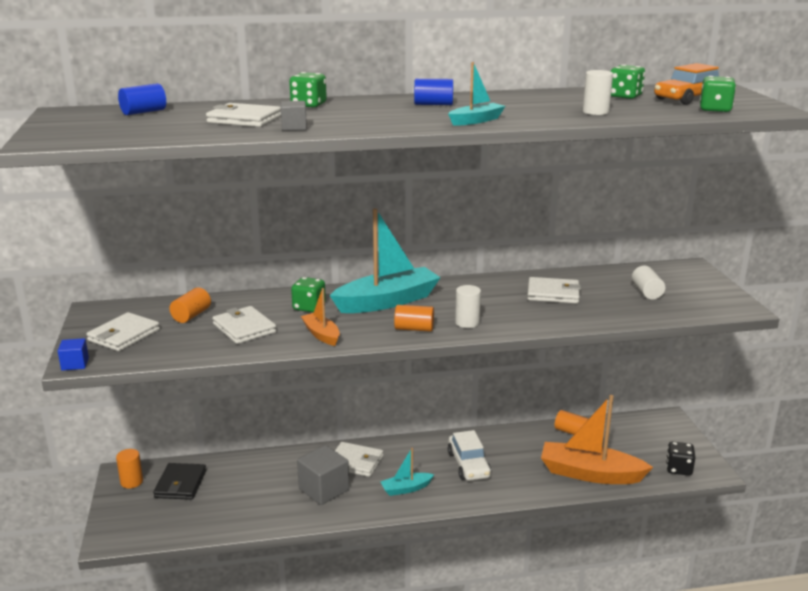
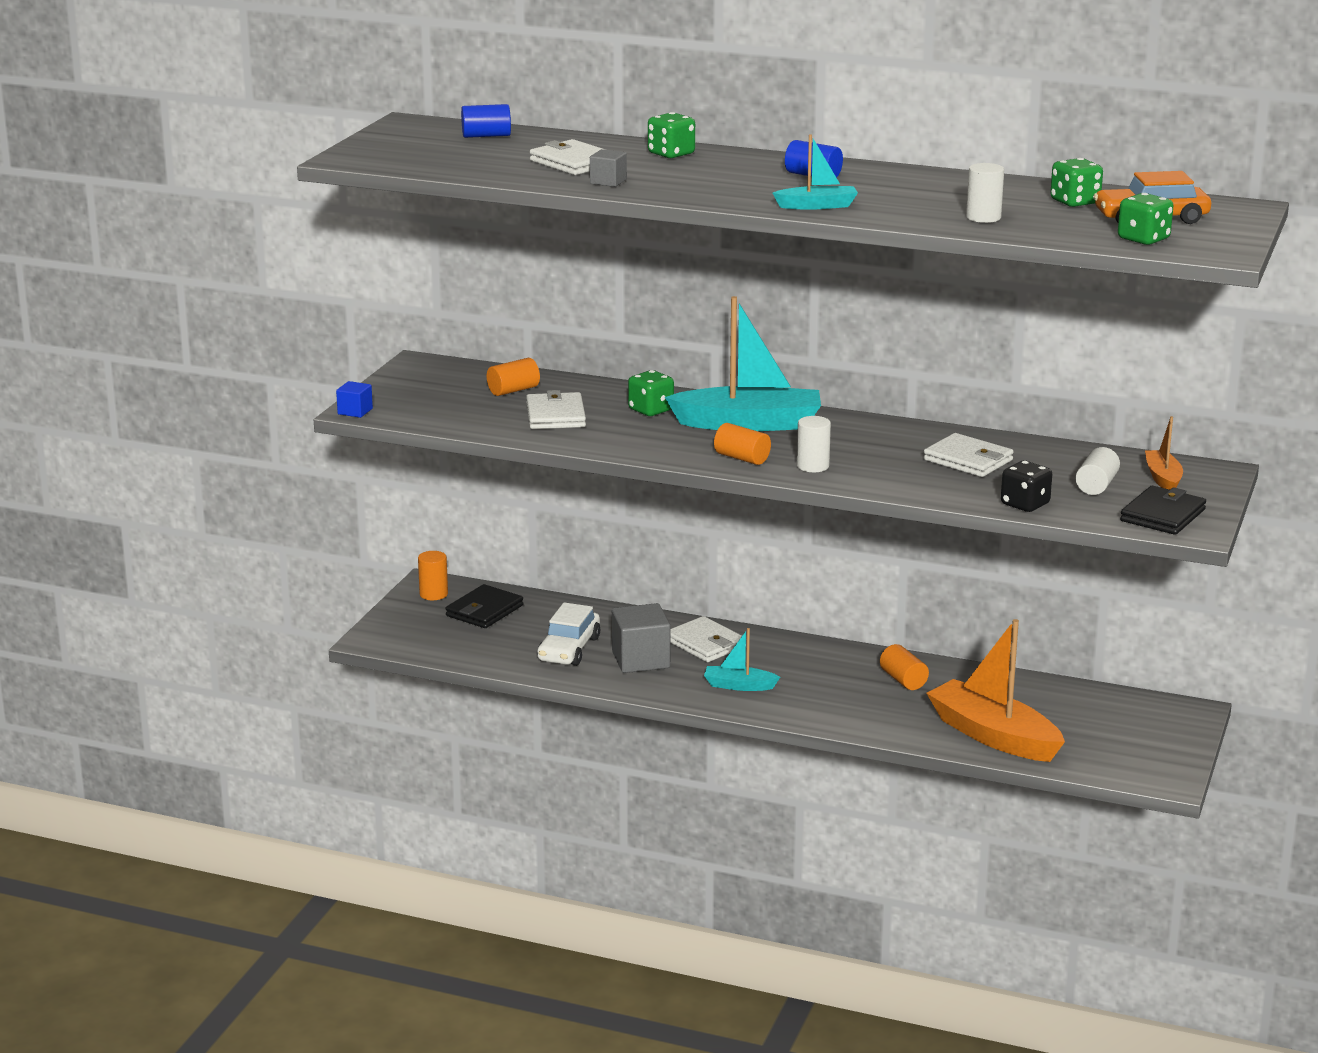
camera: 30 degrees right, 0 degrees up
white wallet [86,312,160,351] -> none
orange boat [301,288,340,346] -> orange boat moved to [1145,416,1183,490]
white car [448,430,491,481] -> white car moved to [537,602,600,666]
orange cylinder [555,410,589,435] -> orange cylinder moved to [880,644,929,690]
black dice [666,442,695,476] -> black dice moved to [1001,461,1052,512]
none -> black wallet [1120,486,1206,535]

